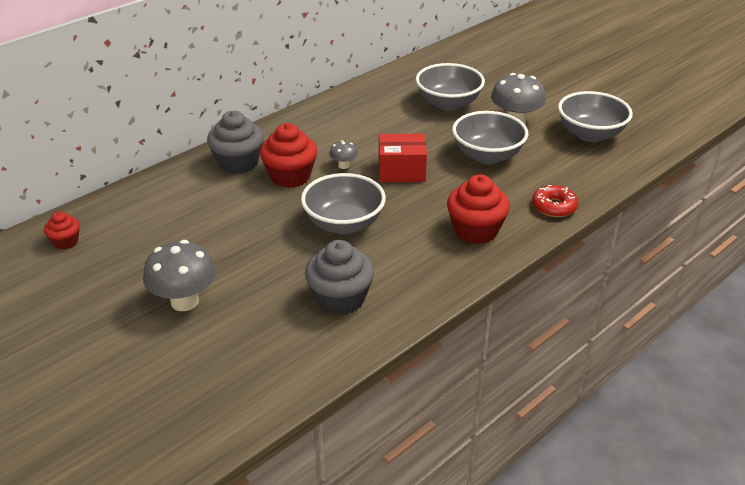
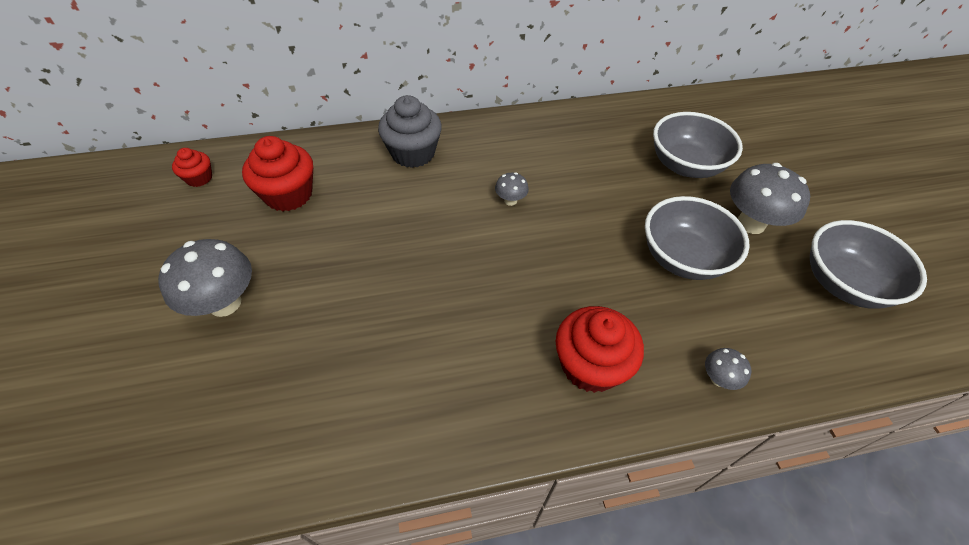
camera: 30 degrees right, 15 degrees up
red cupcake [260,123,317,188] -> red cupcake moved to [242,136,313,212]
grey bowl [301,173,386,234] -> none
grey cupcake [305,240,374,316] -> none
red box [379,134,427,182] -> none
red donut [532,185,578,217] -> grey mushroom [705,348,751,390]

